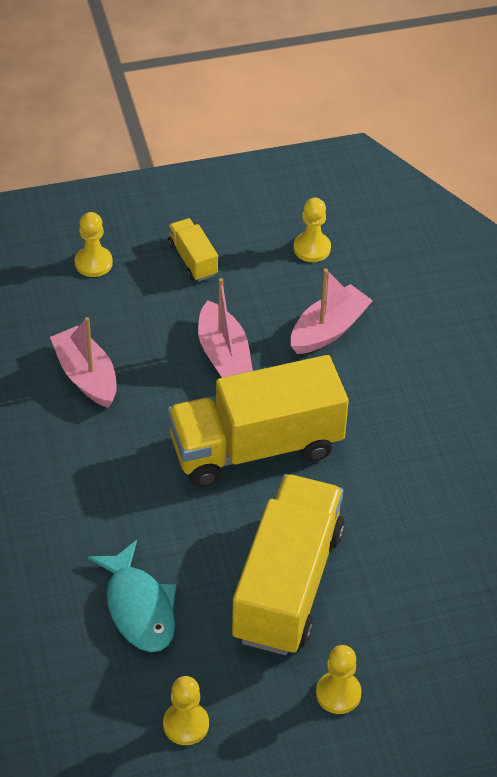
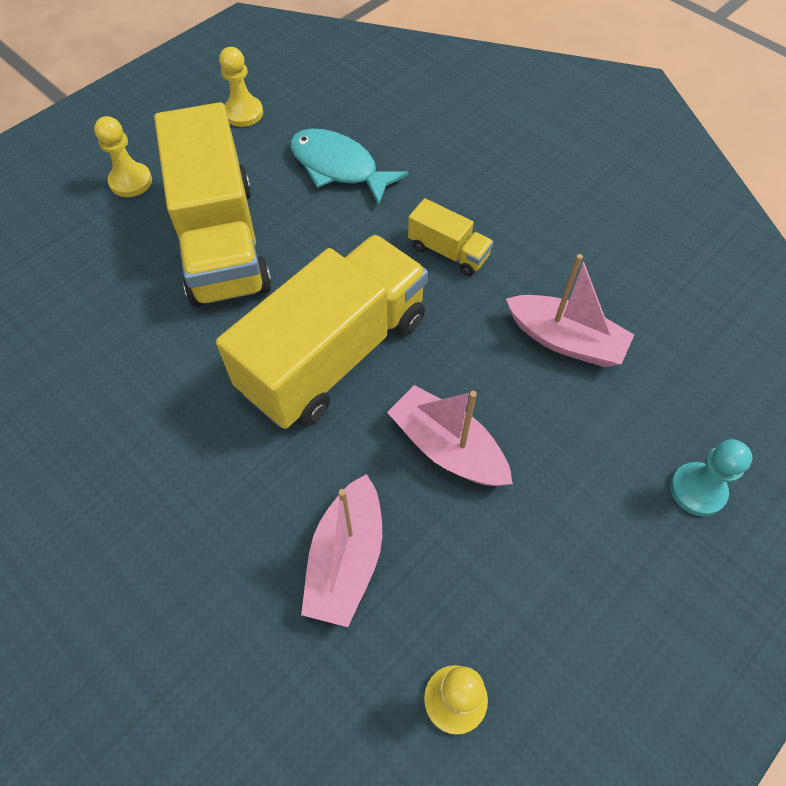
camera: 150 degrees right, 10 degrees up
yellow pawn [75,212,113,277] -> turquoise pawn [670,439,752,516]
yellow truck [168,218,218,281] -> yellow truck moved to [408,198,494,276]

